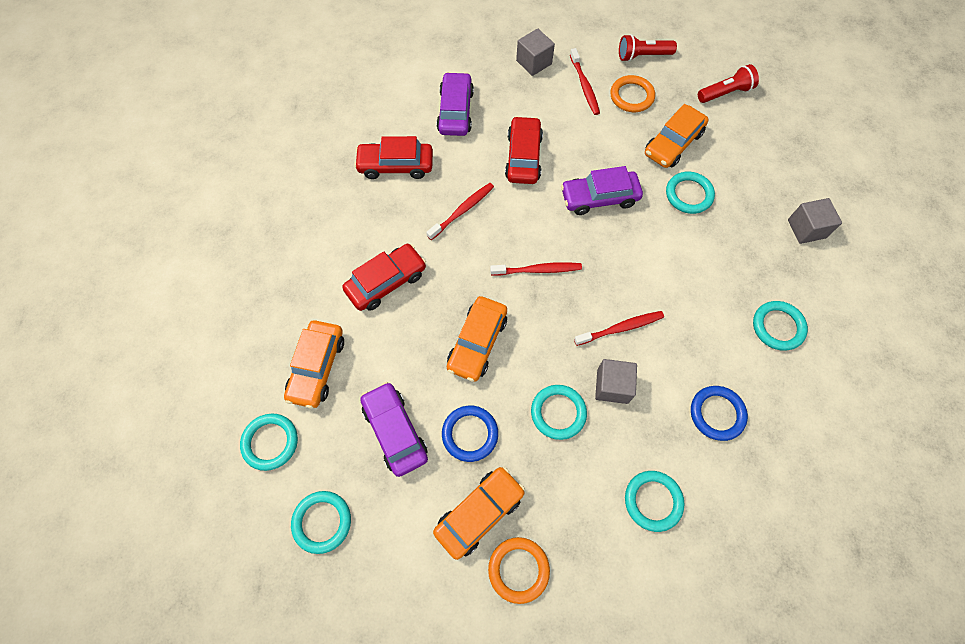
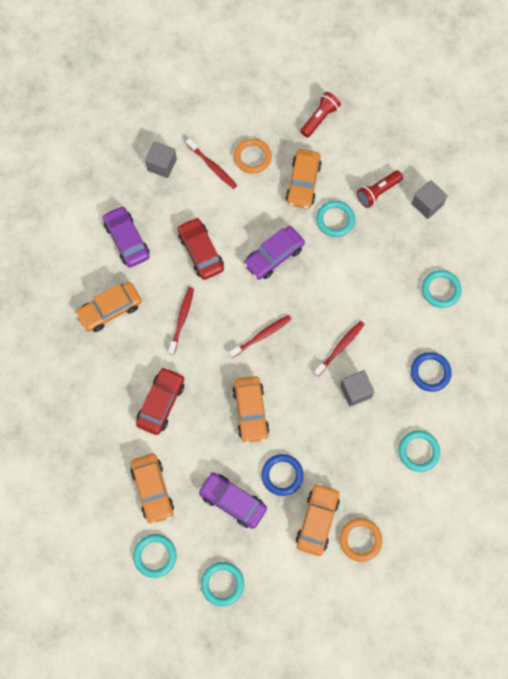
camera: 30 degrees left, 5 degrees up
red car [354,136,433,179] -> orange car [75,282,142,332]
turquoise ring [531,385,587,440] -> none
red flashlight [619,34,677,62] -> red flashlight moved to [357,170,403,208]

